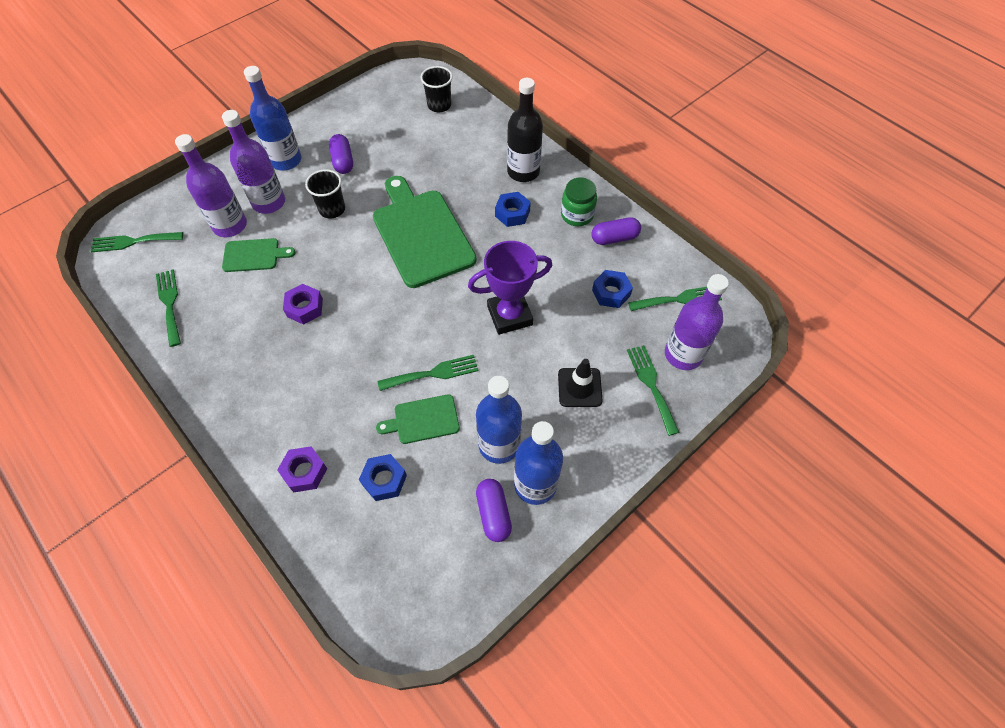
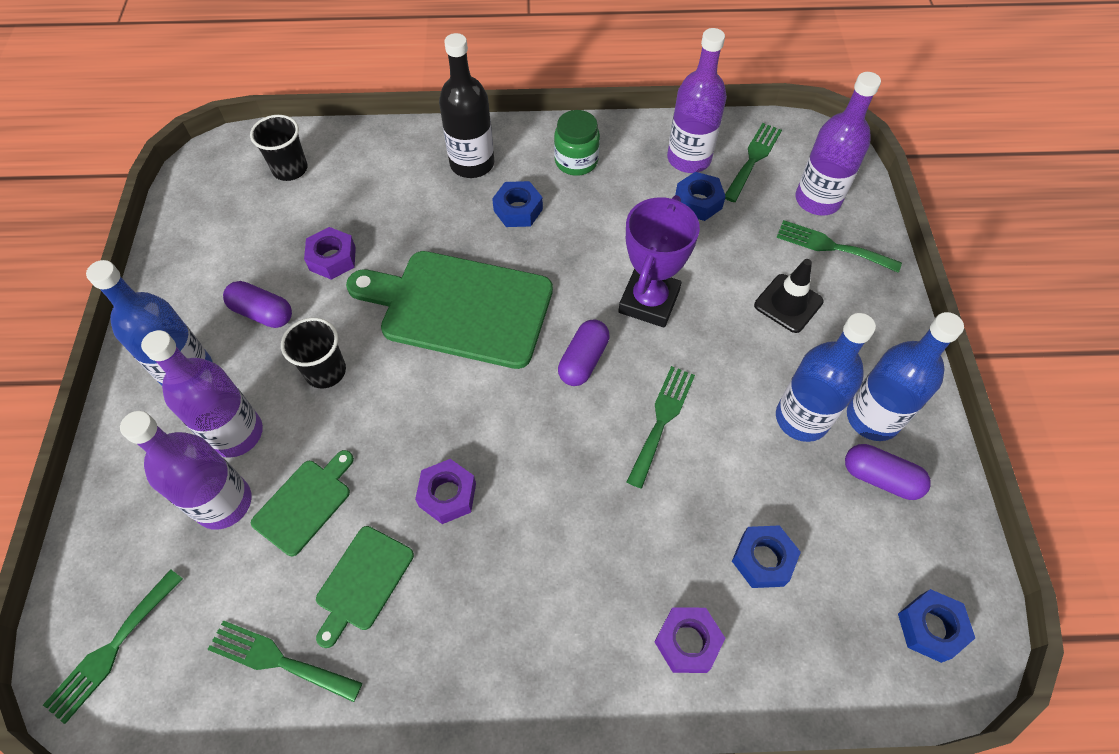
camera: 50 degrees left, 0 degrees up
green cutting board [376,394,460,444] -> green cutting board moved to [316,526,414,648]
purple capsule [591,217,641,245] -> purple capsule moved to [558,320,610,386]
none -> purple nut [304,227,356,280]
none -> purple bottle [667,28,727,173]
none -> blue nut [898,589,975,663]

